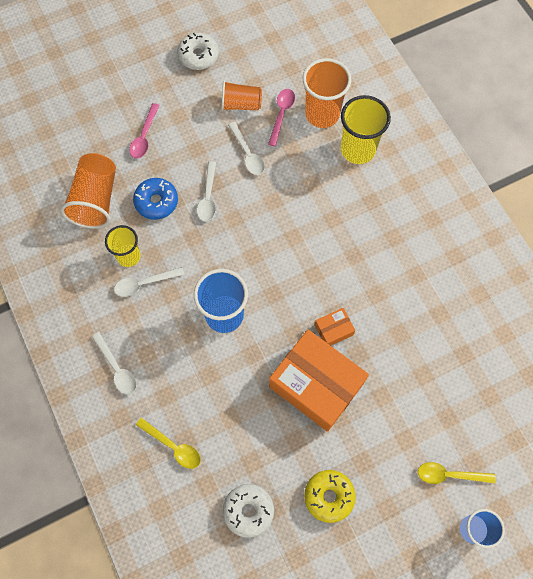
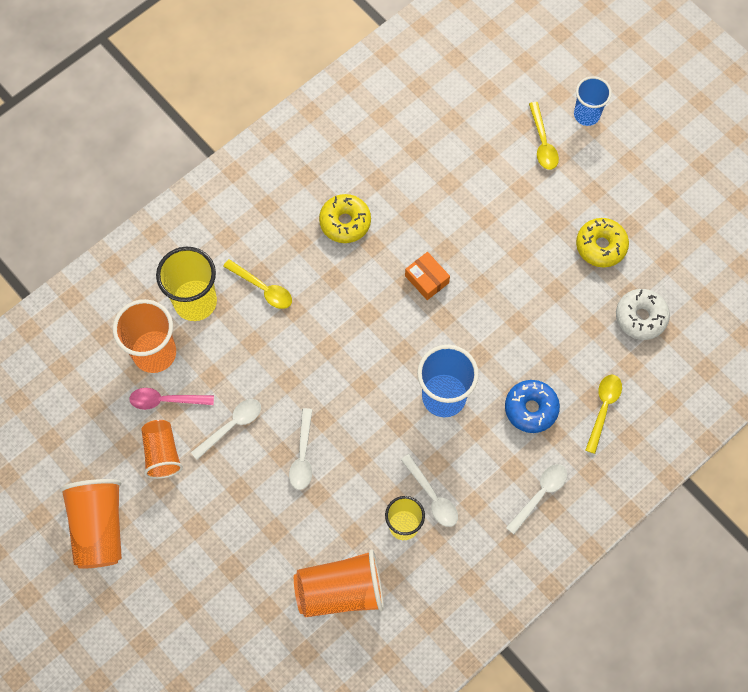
camera: 105 degrees left, 0 degrees up
pink spoon [129,103,160,159] -> none
blue donut [133,178,178,220] -> blue donut moved to [505,380,560,433]
white donut [177,33,219,70] -> orange cup [60,479,122,569]
white spoon [197,161,216,222] -> white spoon turned 105 degrees clockwise [289,408,313,490]
orange box [269,330,369,432] -> none
none -> yellow spoon [223,259,292,309]
none -> yellow donut [319,194,371,243]

